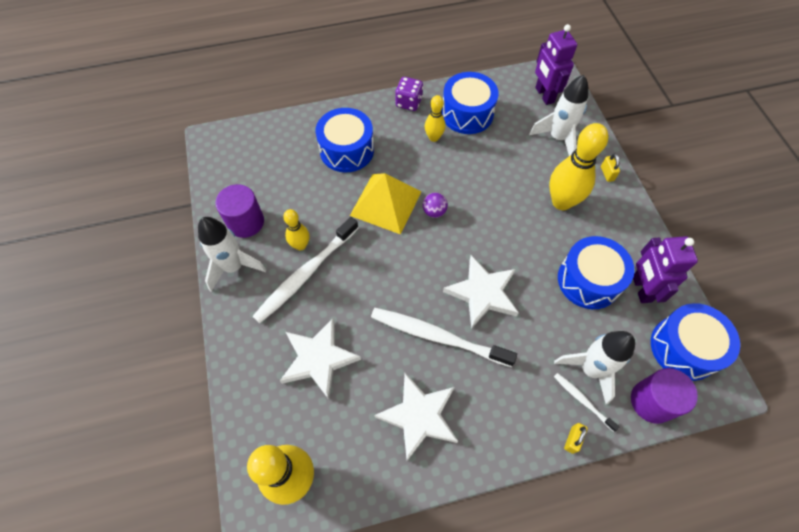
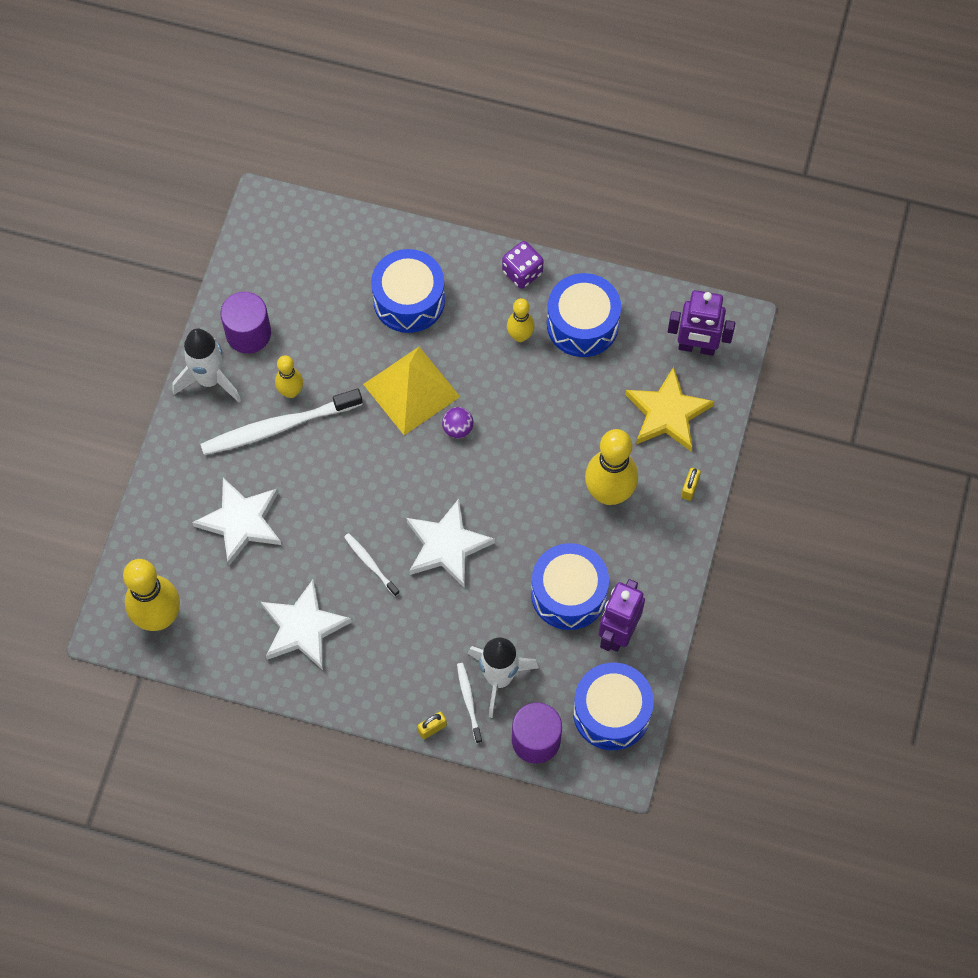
camera: 30 degrees right, 5 degrees up
white toothbrush [371,308,517,367] -> white toothbrush [344,533,400,596], size x0.48
white rocket [529,75,588,156] -> yellow star [625,367,715,451]
purple robot [535,24,577,105] -> purple robot turned 90 degrees counterclockwise [668,290,735,356]

